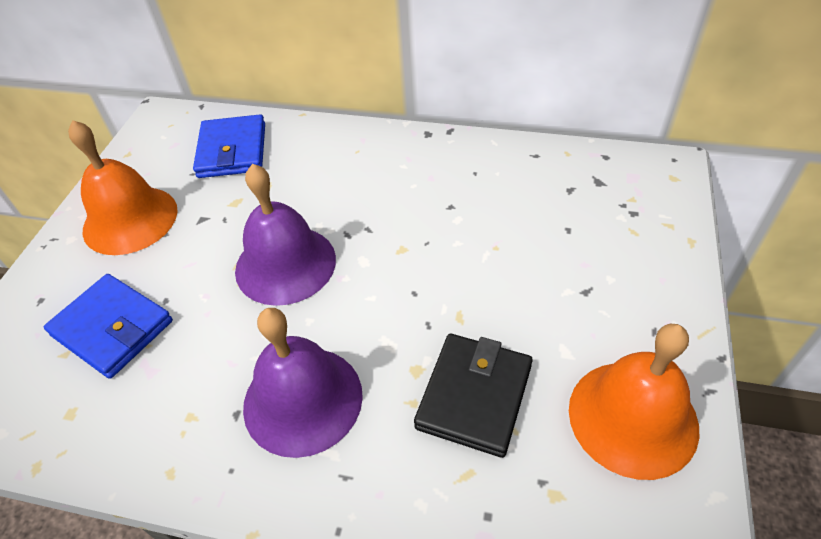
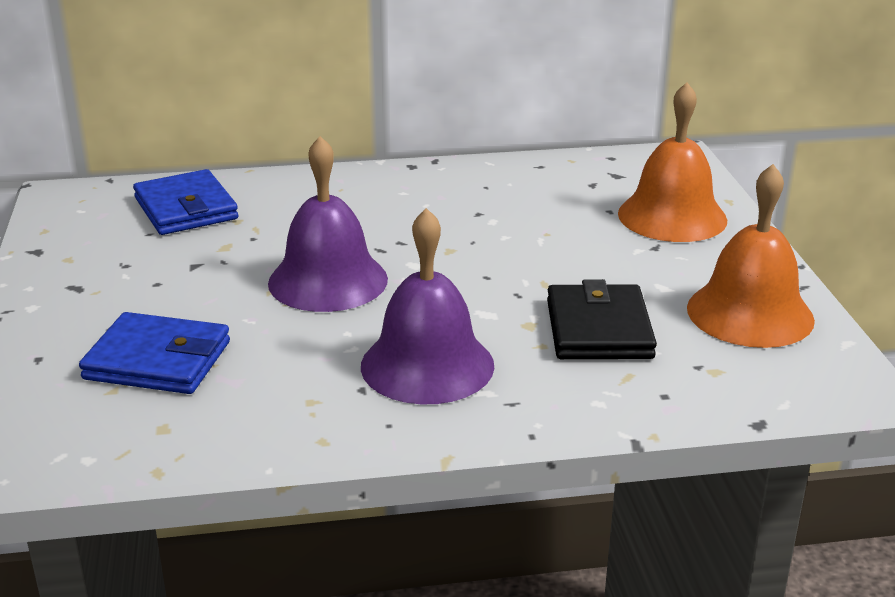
camera: 25 degrees left, 20 degrees down
orange bell [68,120,178,255] -> orange bell moved to [618,82,727,242]

